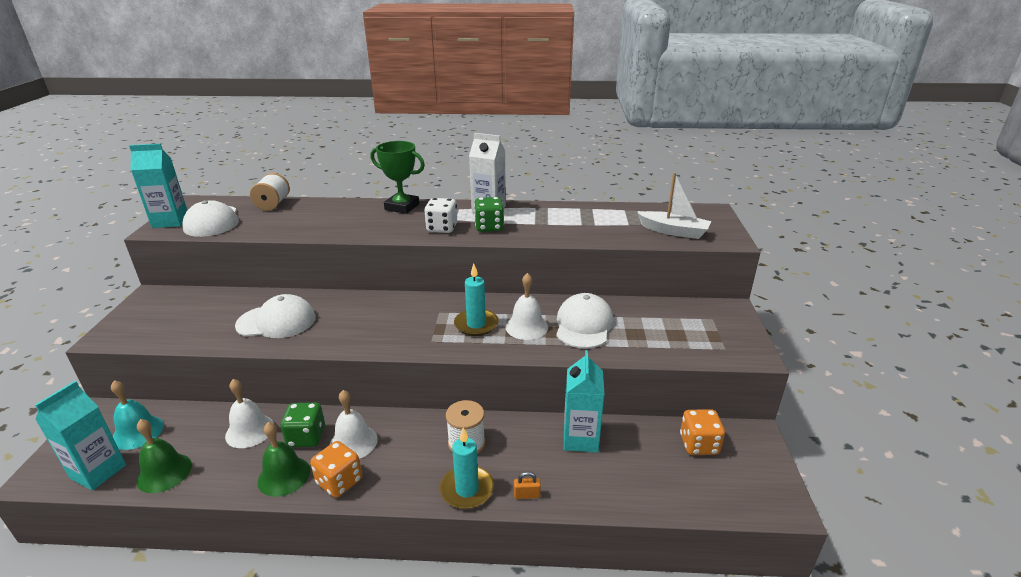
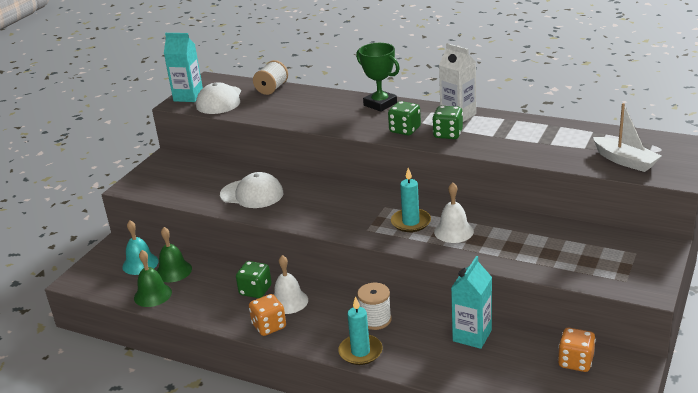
camera: 25 degrees right, 0 degrees up
turquoise carton [35,381,126,491] -> none
white bell [225,379,274,448] -> none
green bell [258,422,310,497] -> green bell moved to [157,227,192,282]
white dice [424,198,457,233] -> green dice [388,101,421,135]
orange padlock [514,472,541,499] -> none
white cap [556,293,614,349] -> none

